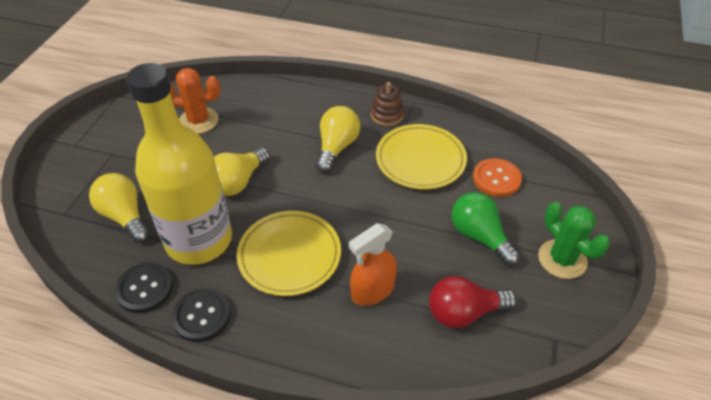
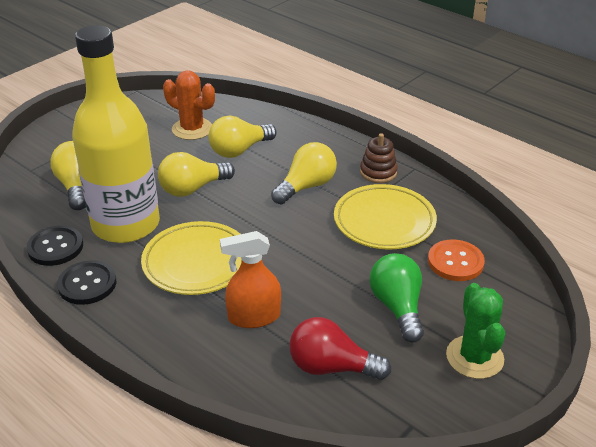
camera: 25 degrees right, 10 degrees down
none -> yellow light bulb [208,115,276,158]

